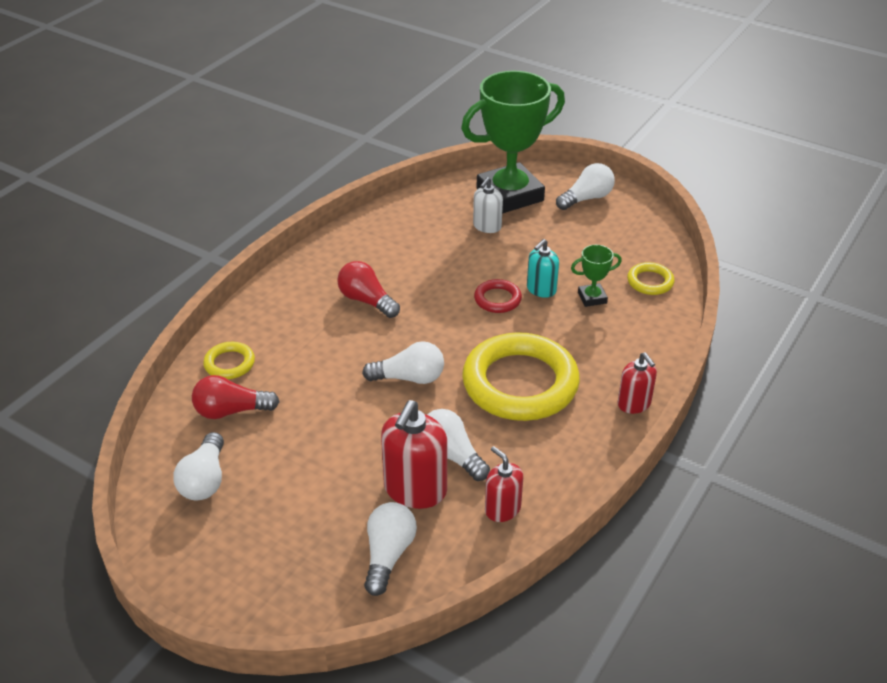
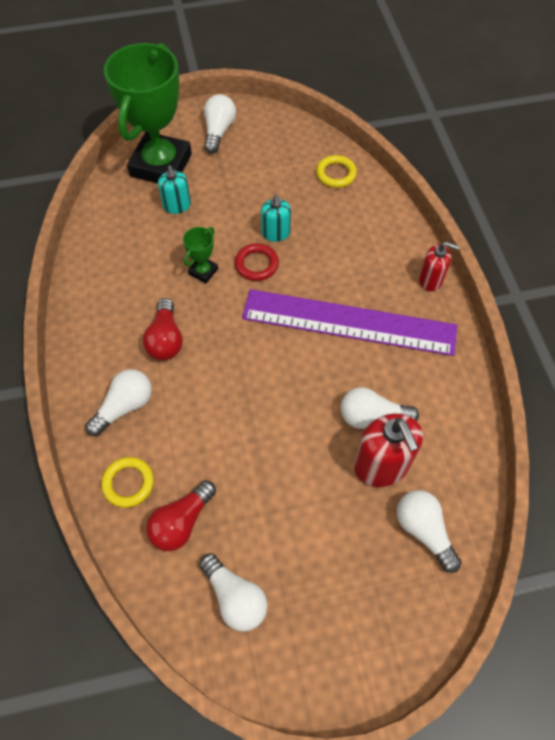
camera: 45 degrees left, 20 degrees up
red light bulb [337,261,400,318] -> red light bulb turned 90 degrees counterclockwise [143,298,183,360]
white light bulb [362,341,444,384] -> white light bulb moved to [85,369,152,436]
yellow ring [462,332,580,421] -> purple ruler [242,289,457,356]
white soap dispenser [473,177,503,233] -> turquoise soap dispenser [158,165,191,214]
red soap dispenser [485,446,523,522] -> none
green trophy [571,245,622,307] -> green trophy moved to [183,227,218,283]

